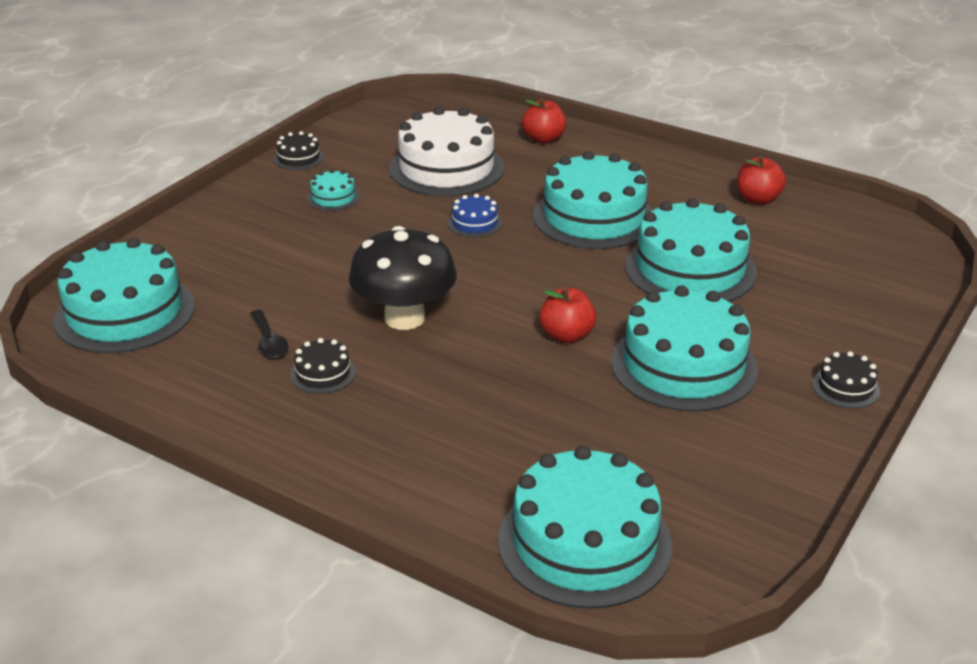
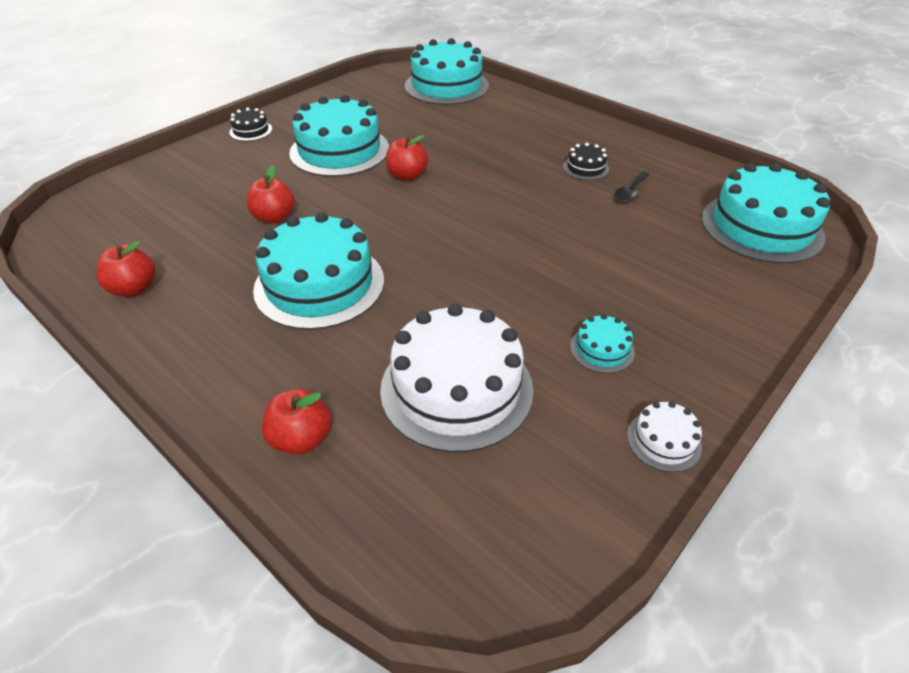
camera: 170 degrees left, 10 degrees up
black spoon [250,310,288,358] -> black spoon turned 135 degrees counterclockwise [614,171,650,203]
black cake [273,131,324,170] -> white cake [627,401,702,472]
black mushroom [349,226,457,330] -> none
blue cake [448,194,502,237] -> none
turquoise cake [625,198,757,302] -> red apple [247,165,295,224]

